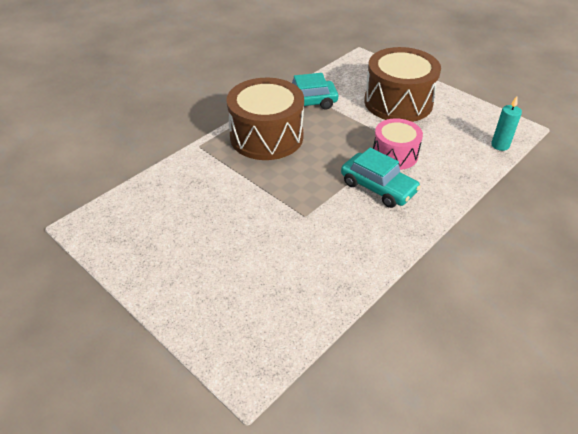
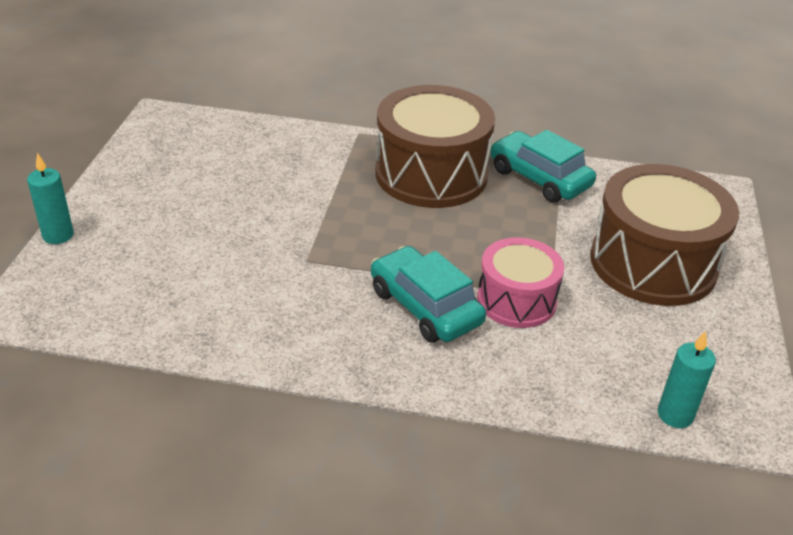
camera: 55 degrees right, 5 degrees down
turquoise car [341,148,421,208] -> turquoise car turned 135 degrees clockwise [371,246,486,343]
none -> turquoise candle [27,153,74,244]

